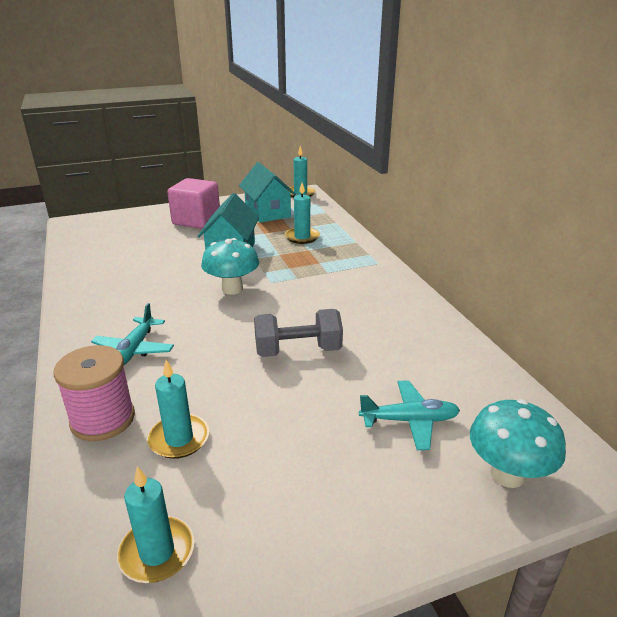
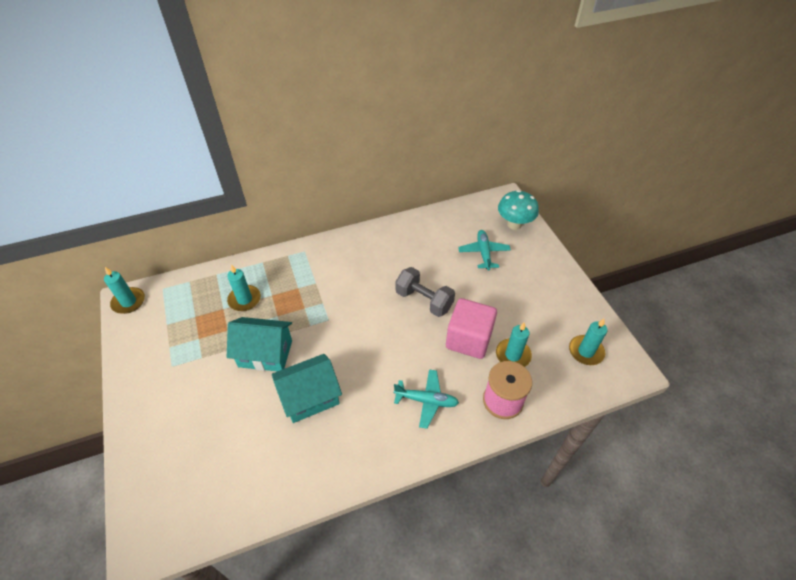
camera: 90 degrees left, 20 degrees up
pink cube [167,178,220,229] -> pink cube moved to [446,298,497,359]
turquoise mushroom [201,238,259,295] -> none
turquoise house [239,162,296,223] -> turquoise house moved to [272,354,342,423]
grey dumbbell [254,309,343,357] -> grey dumbbell turned 45 degrees counterclockwise [395,267,455,317]

